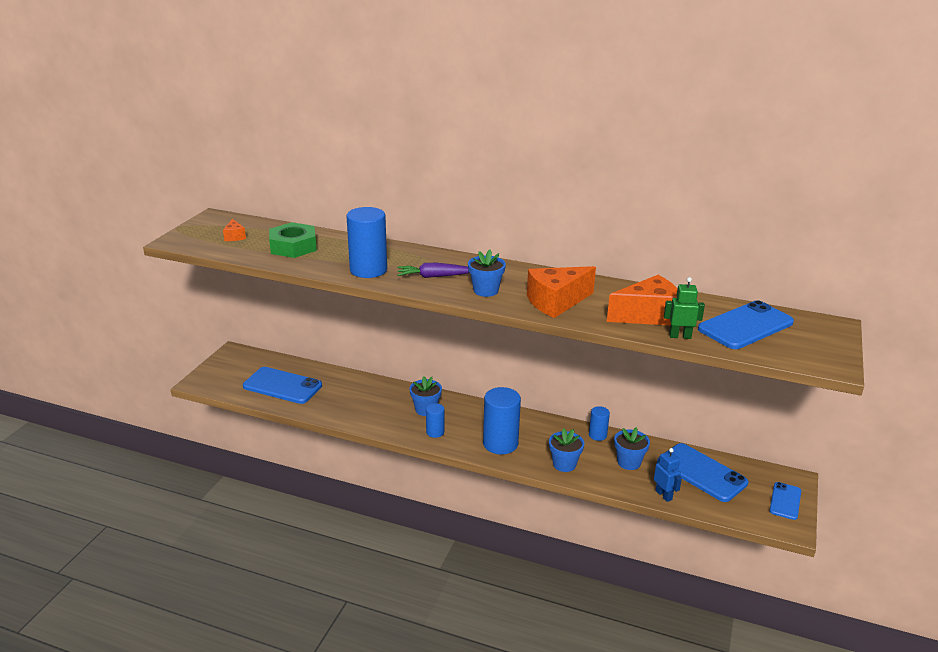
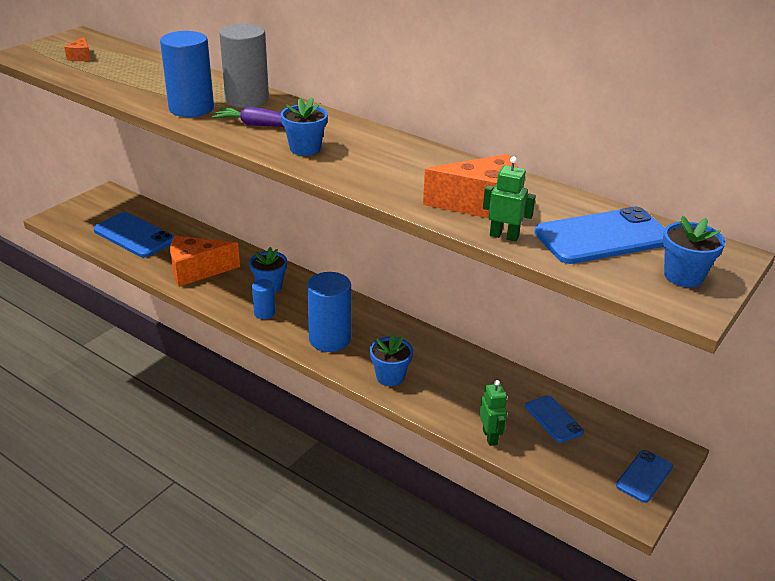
camera: 15 degrees right, 5 degrees up
green nut [269,222,317,258] -> none
orange cheese [527,266,596,318] -> orange cheese moved to [170,236,240,287]
blue cylinder [589,406,610,441] -> none
blue flower pot [614,427,650,470] -> blue flower pot moved to [663,216,725,287]
blue robot [654,448,682,502] -> green robot [479,380,507,446]
blue phone [658,443,748,502] -> blue phone [525,395,584,443], size x0.57
none -> grey cylinder [219,24,269,108]

